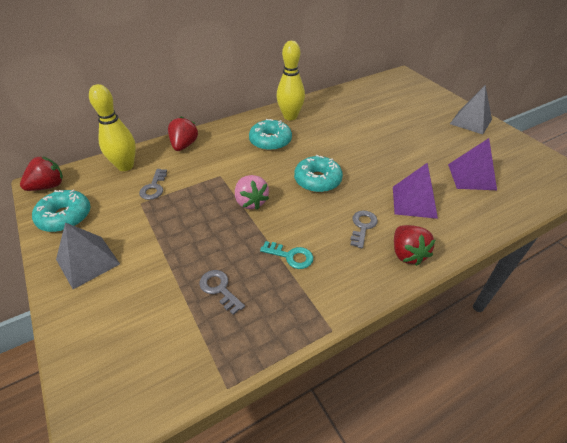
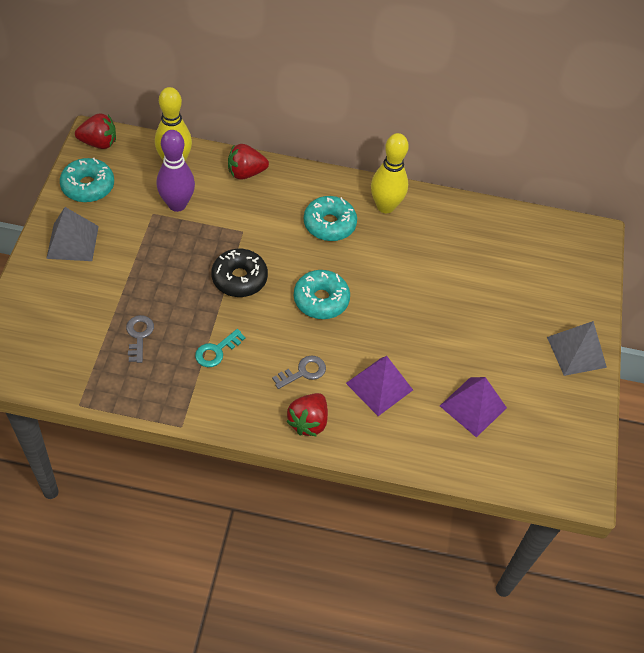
camera: 35 degrees right, 10 degrees up
grey key [139,169,167,200] -> purple bowling pin [157,130,195,212]
red strawberry [168,117,198,151] -> red strawberry turned 150 degrees counterclockwise [228,144,269,180]
pink strawberry [235,175,269,210] -> black donut [211,249,268,297]
turquoise key [260,241,313,269] -> turquoise key turned 75 degrees clockwise [195,329,246,367]

